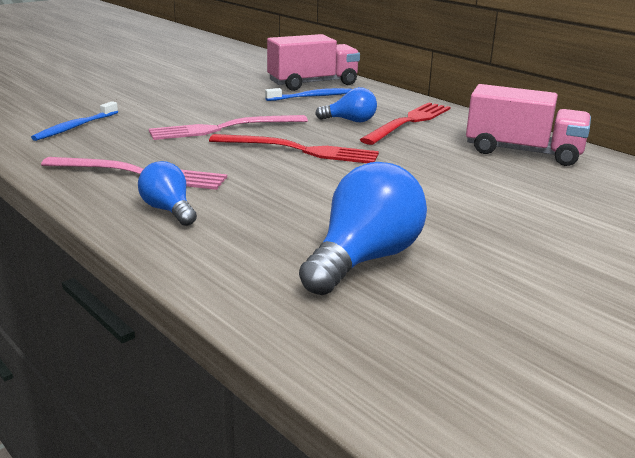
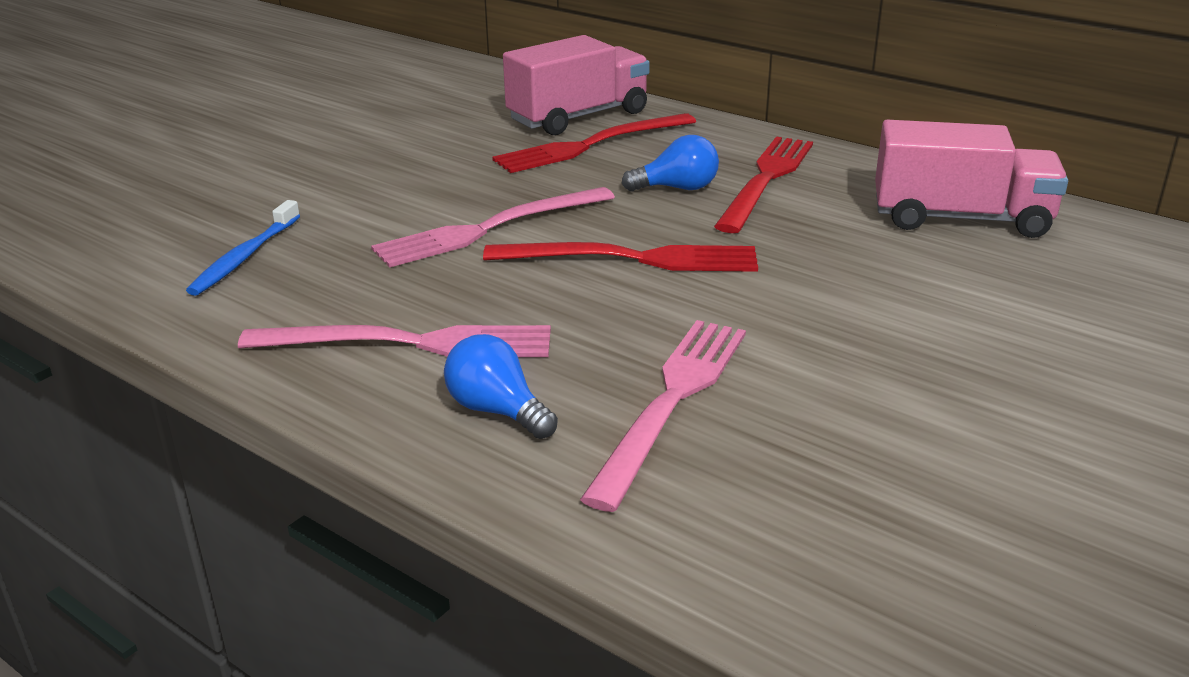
camera: 10 degrees left, 5 degrees up
blue toothbrush [265,88,352,101] -> red fork [492,113,696,173]
blue light bulb [299,162,427,295] -> none
none -> pink fork [580,320,746,512]

